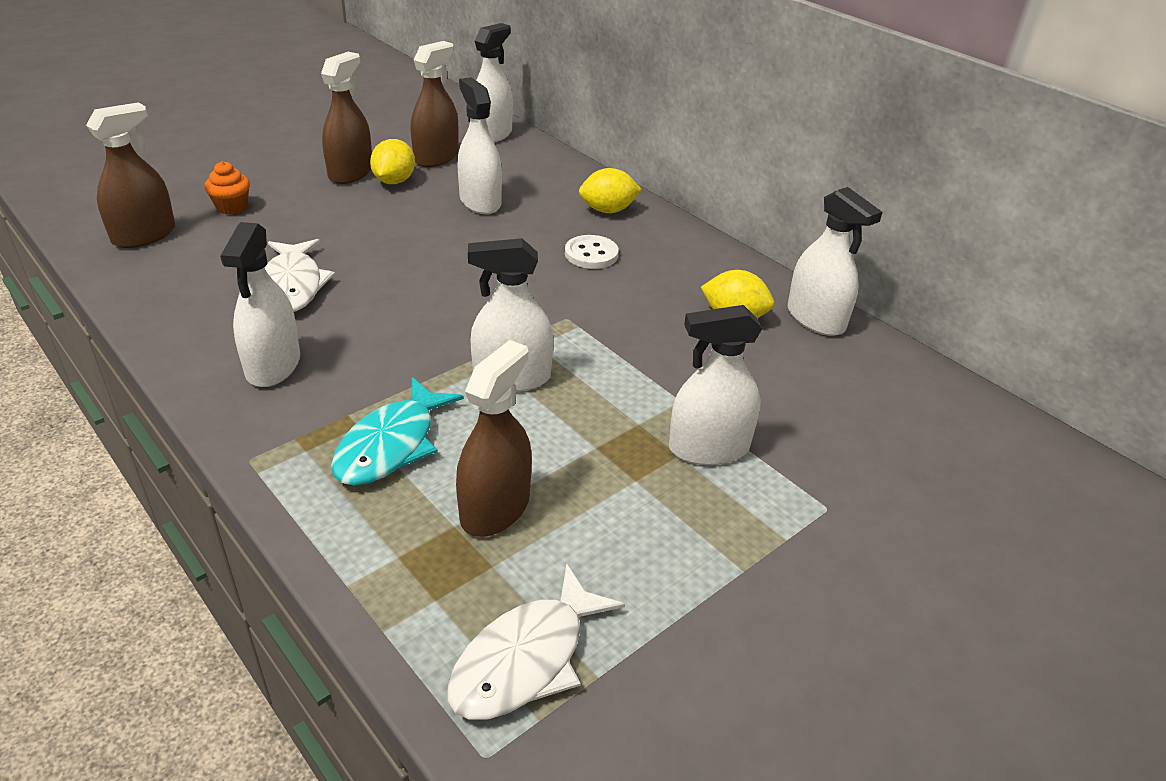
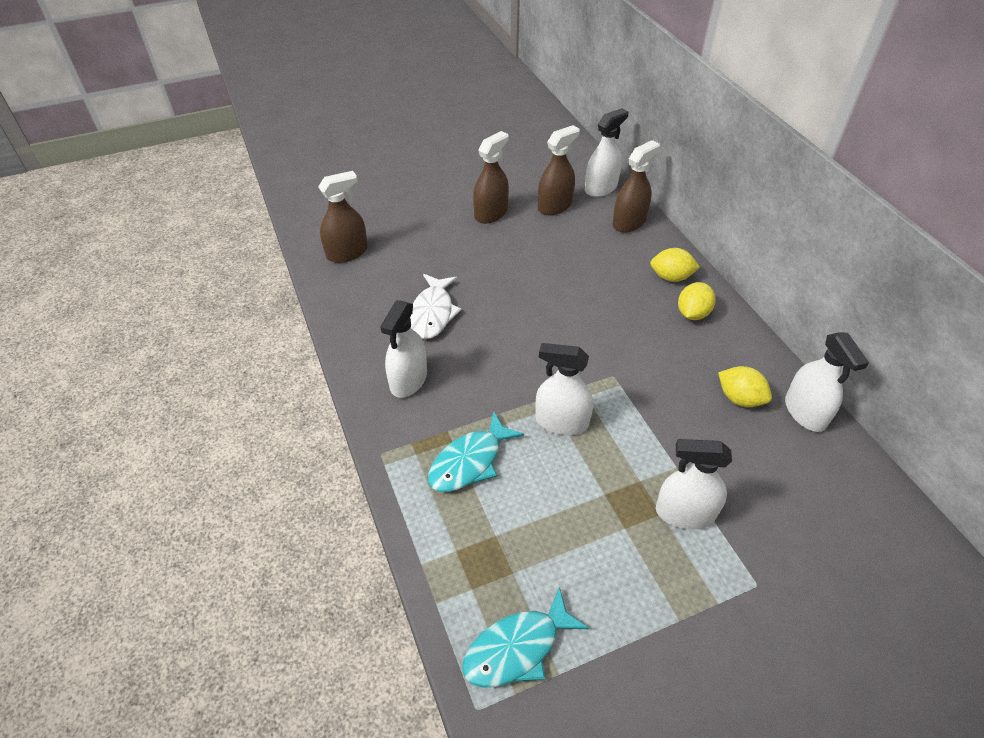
camera: 20 degrees right, 10 degrees up
orange cupcake [204,161,250,215] -> none
yellow lemon [370,139,415,184] -> yellow lemon moved to [678,282,716,320]
white fish [447,563,625,720] -> turquoise fish [462,587,589,688]
brown spray bottle [456,340,532,537] -> brown spray bottle moved to [613,140,660,232]
white spray bottle [457,77,502,214] -> none
white button [565,235,619,269] -> none

